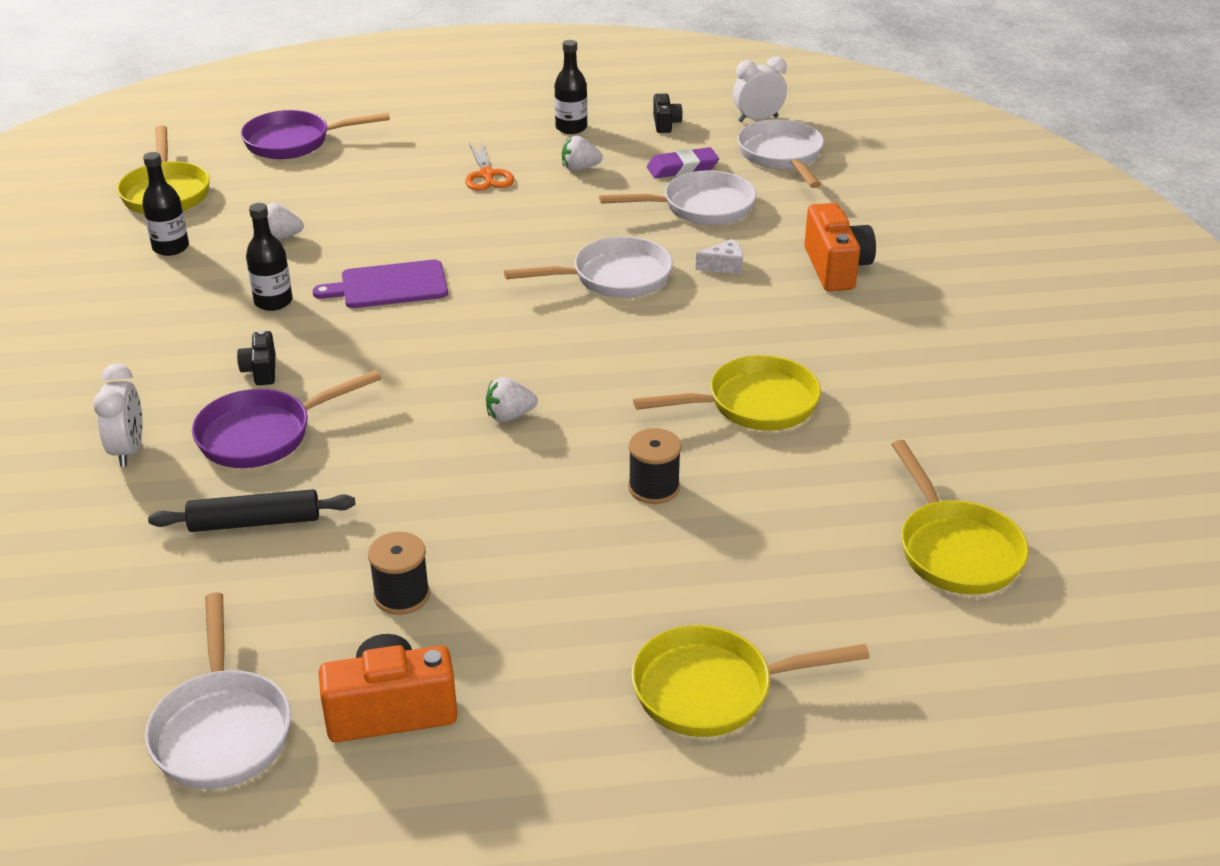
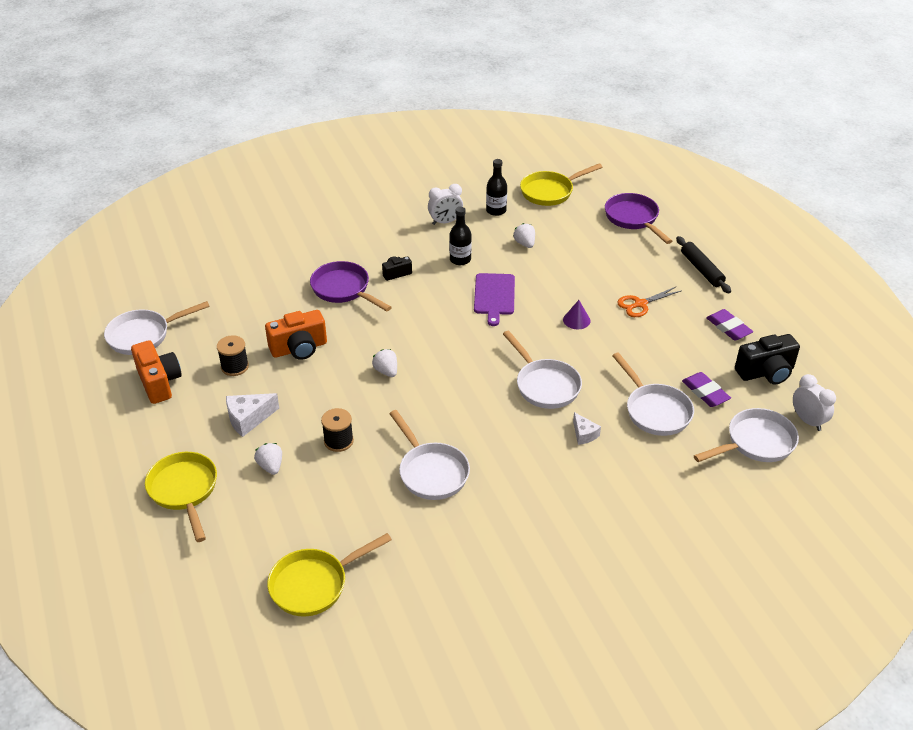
camera: 75 degrees right, 5 degrees up
white clock [93,363,143,467] -> white clock moved to [428,184,463,225]
black rolling pin [148,489,355,532] -> black rolling pin moved to [676,236,731,294]
purple cutting board [313,260,448,308] -> purple cutting board turned 150 degrees counterclockwise [474,273,515,326]
black bottle [555,40,587,134] -> purple eraser [706,309,753,341]
white strawberry [562,136,603,171] -> white strawberry moved to [254,443,282,475]
yellow pan [633,355,821,431] -> white pan [389,410,470,500]
black camera [653,94,683,133] -> black camera [735,334,800,385], size x1.84
orange camera [804,203,876,291] -> orange camera moved to [265,310,327,360]
none -> white cheese [226,393,279,437]
none -> purple cone [563,300,591,329]

